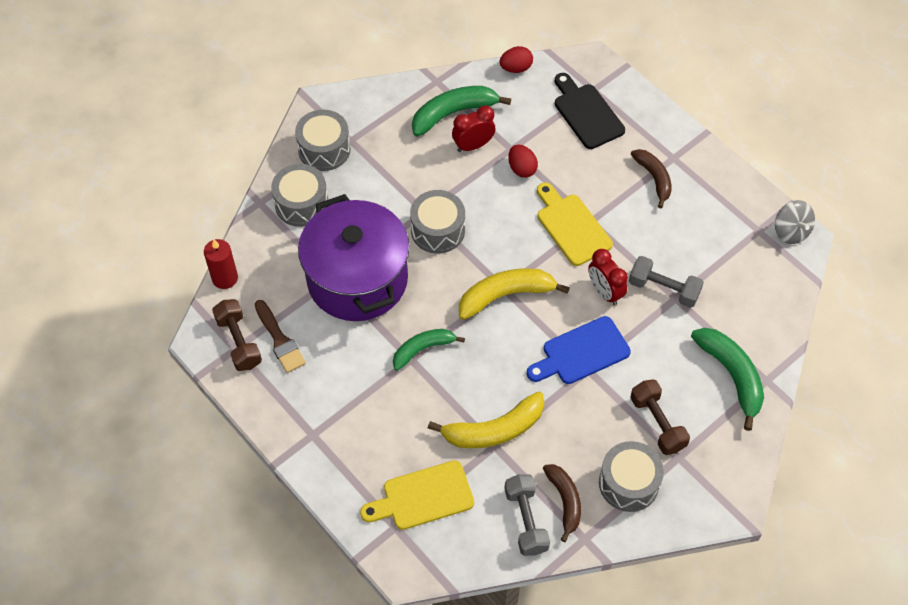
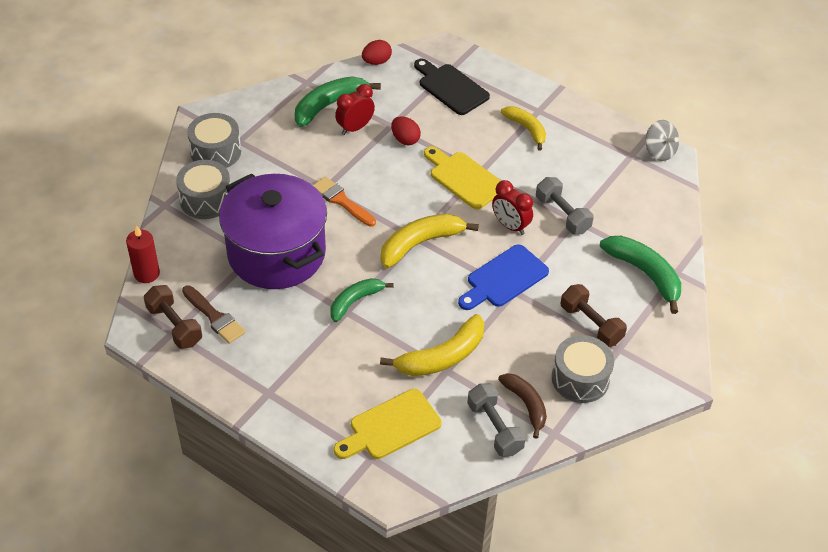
camera: 15 degrees left, 10 degrees down
grey drum [410,190,465,254] -> orange brush [313,176,376,227]
grey dumbbell [629,256,704,308] -> grey dumbbell turned 45 degrees clockwise [536,177,594,234]
brown banana [631,149,672,208] -> yellow banana [501,106,546,151]

